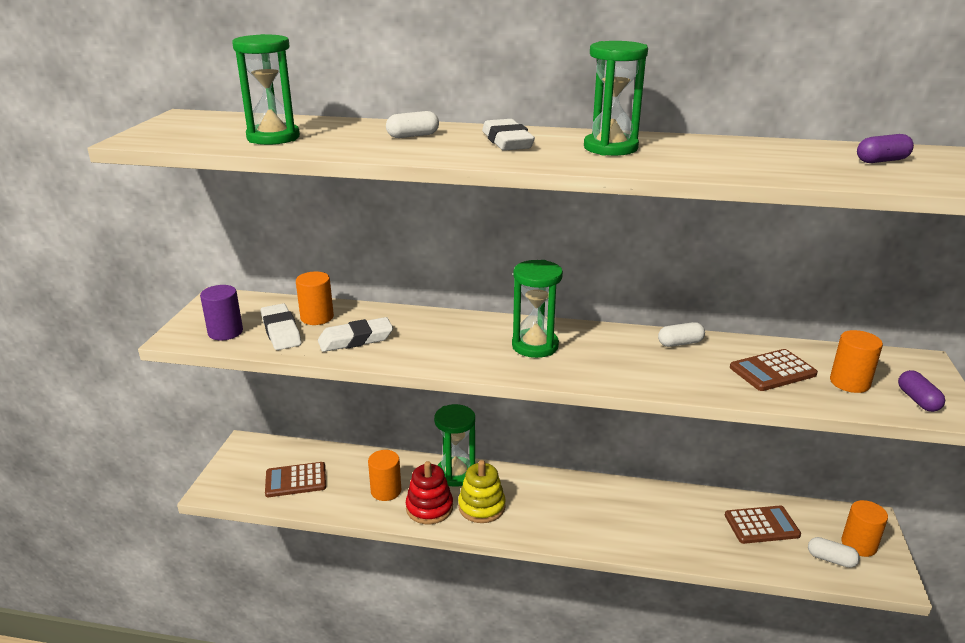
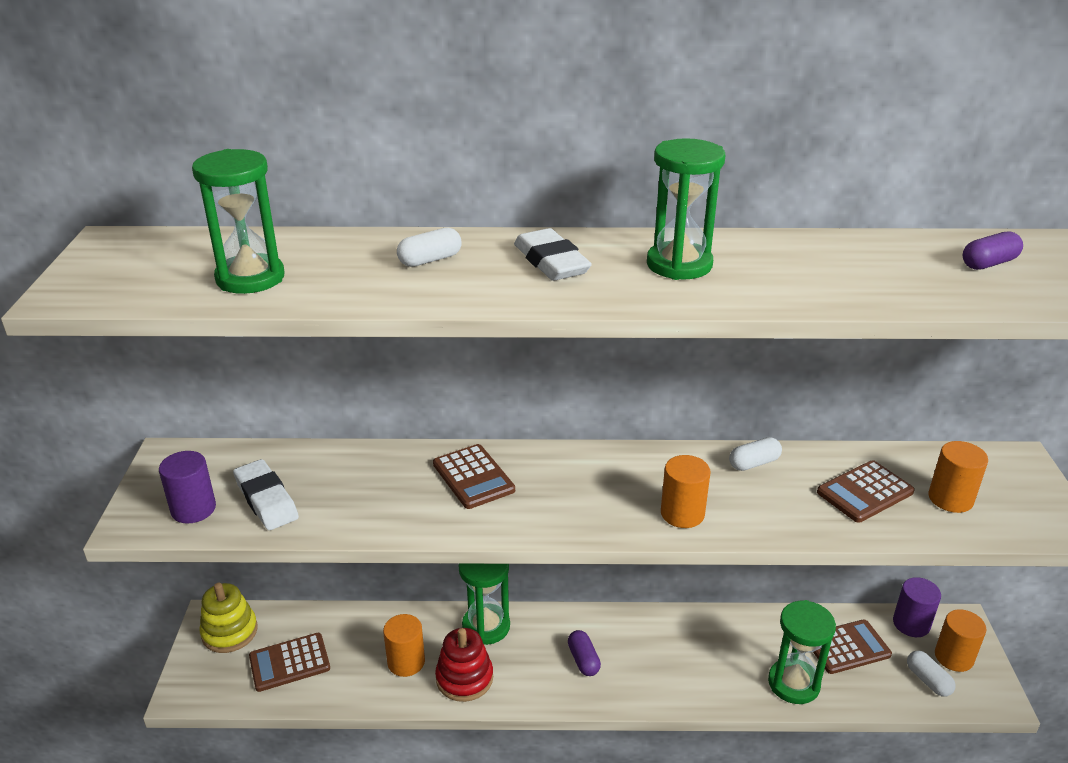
camera: 10 degrees left, 5 degrees up
orange cylinder [296,271,334,325] -> orange cylinder moved to [661,455,711,528]
white eraser [318,317,393,352] -> none
yellow stacking toy [458,460,506,523] -> yellow stacking toy moved to [200,583,258,653]
green hourglass [512,260,563,358] -> green hourglass moved to [768,600,836,704]
white capsule [808,537,860,568] -> white capsule turned 45 degrees clockwise [907,651,955,697]
purple capsule [898,370,945,412] -> purple capsule moved to [568,630,601,676]
none -> brown calculator [433,444,515,509]
none -> purple cylinder [893,577,941,637]

